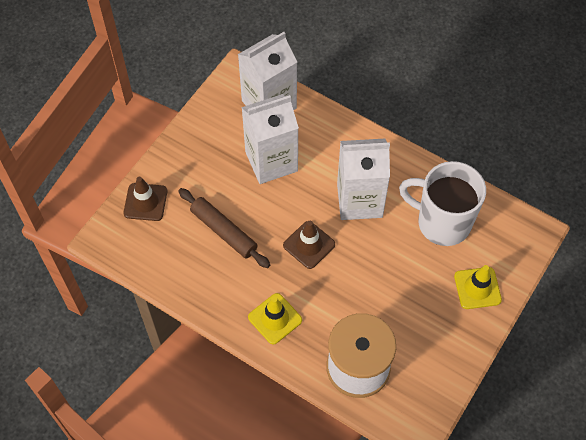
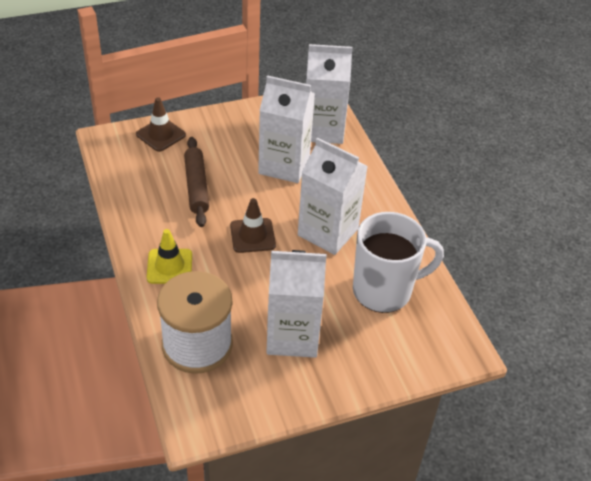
camera: 35 degrees right, 15 degrees down
white mug [399,161,486,246] -> white mug turned 105 degrees clockwise [353,212,444,313]
yellow traffic cone [454,265,502,309] -> none
none -> white carton [266,250,327,358]

